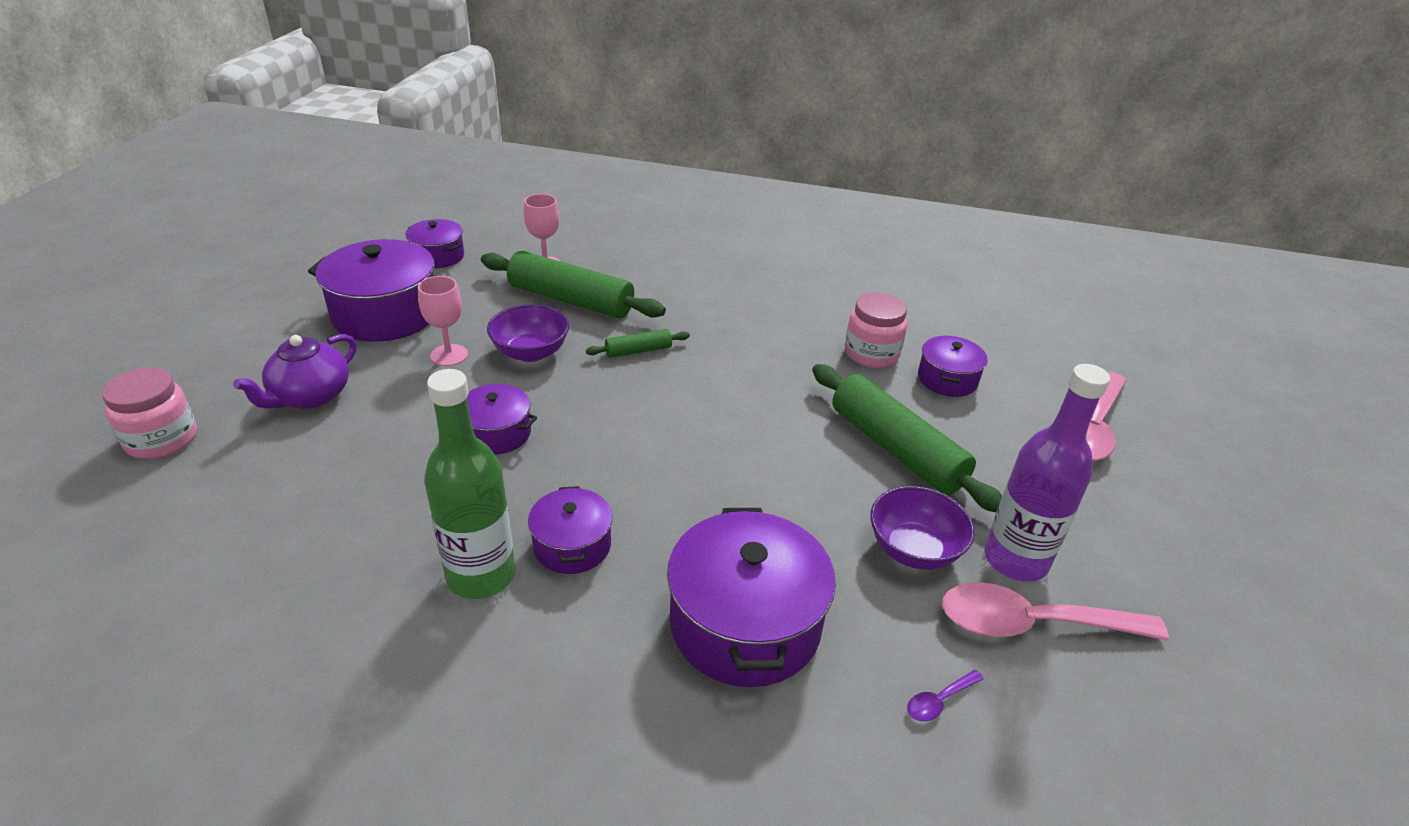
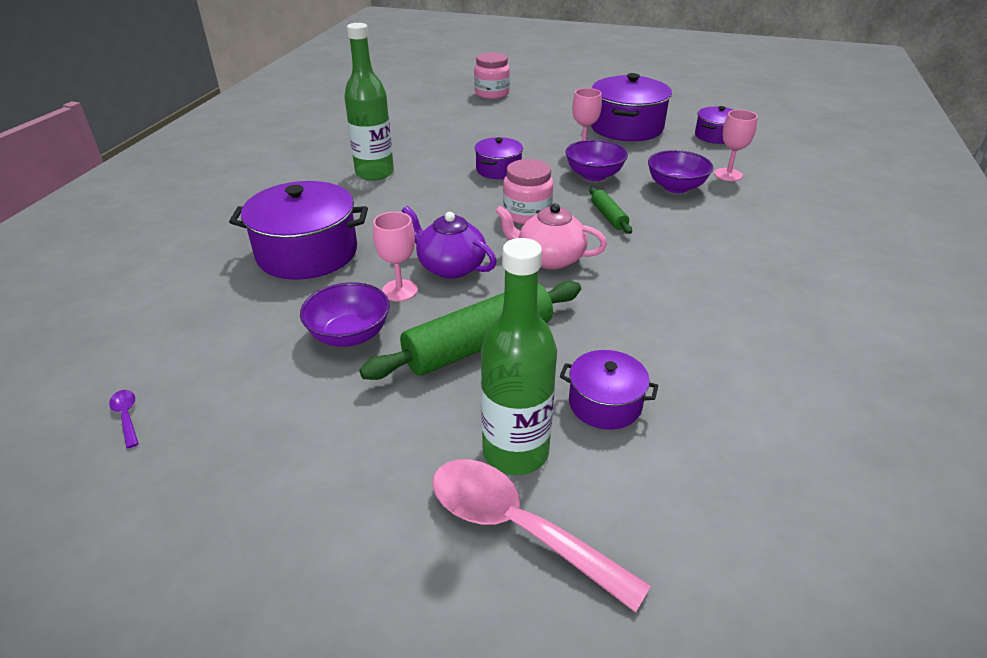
camera: 95 degrees right, 0 degrees up
purple teapot [233,334,356,409] -> purple teapot moved to [402,206,497,279]
green rolling pin [481,251,666,319] -> purple bowl [648,150,713,193]
purple pot [528,486,612,574] -> none
pink jar [845,292,907,368] -> pink jar moved to [503,159,553,224]
purple spoon [907,670,984,721] -> purple spoon moved to [109,390,139,448]
pink spoon [942,582,1169,641] -> none
purple bottle [984,364,1110,582] -> none
none -> pink goblet [373,212,418,301]
none -> green bottle [481,238,557,475]
none -> pink teapot [495,203,607,269]

